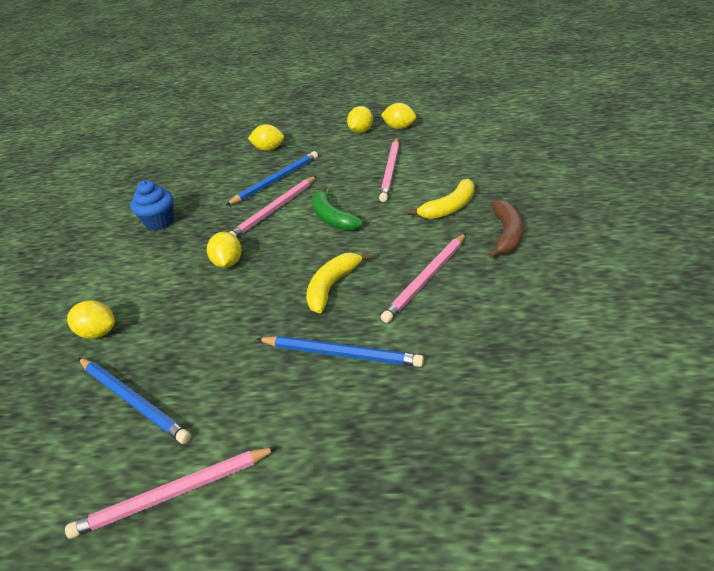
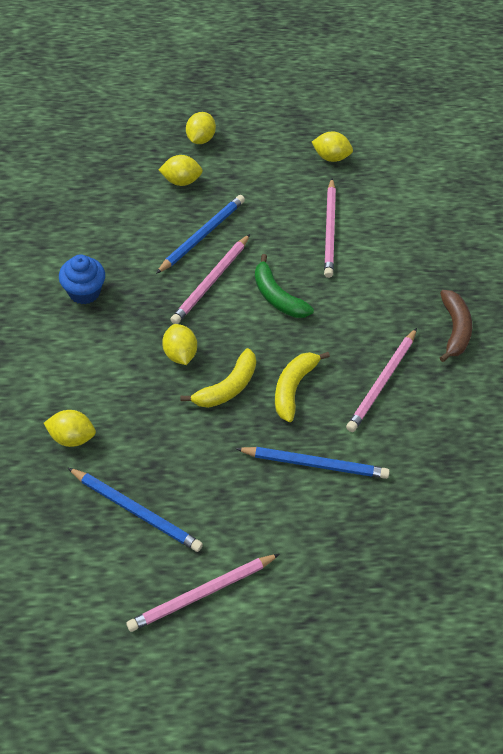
camera: 15 degrees left, 15 degrees up
yellow lemon [347,106,373,133] -> yellow lemon moved to [186,112,216,144]
yellow banana [408,179,475,219] -> yellow banana moved to [180,348,256,408]

